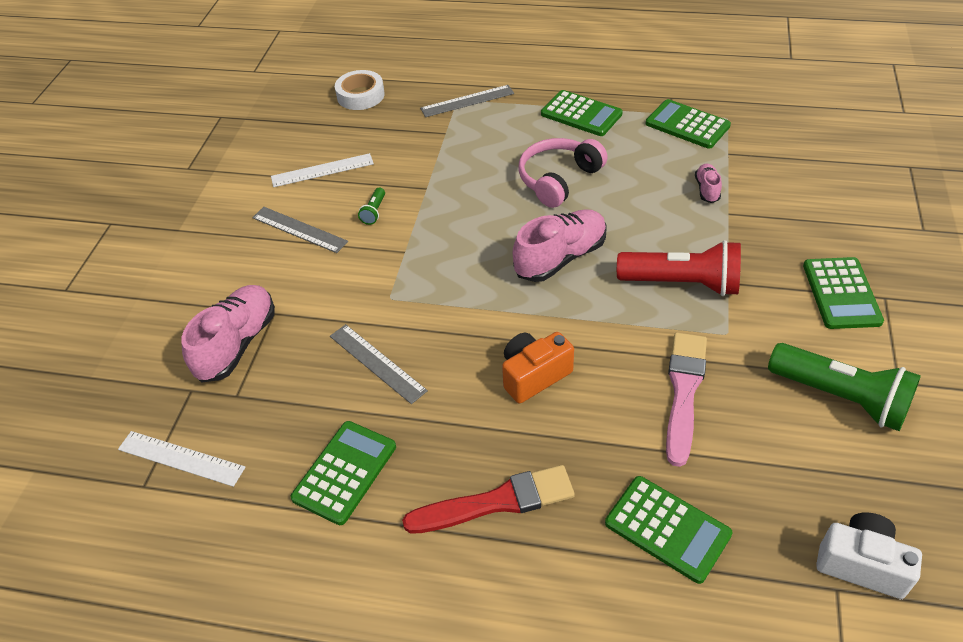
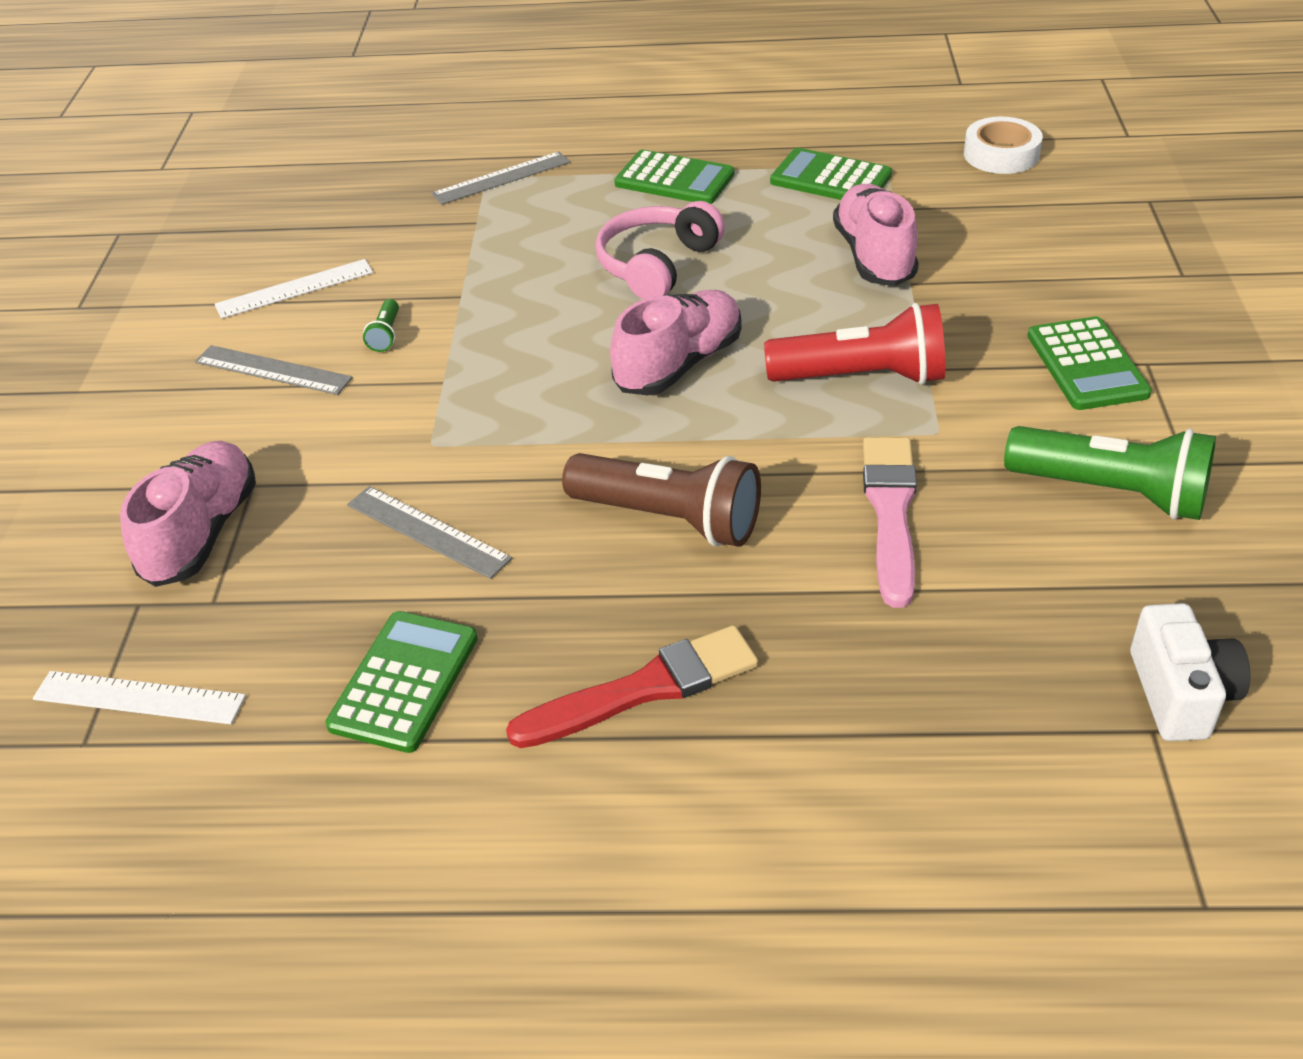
camera: 10 degrees left, 5 degrees down
white tape [335,70,385,110] -> white tape moved to [964,117,1043,174]
orange camera [502,332,574,403] -> brown flashlight [562,453,761,547]
green calculator [605,476,732,584] -> none
pink shoe [695,163,722,203] -> pink shoe [833,184,919,286], size x2.00
white camera [816,512,922,599] -> white camera turned 75 degrees clockwise [1130,603,1250,741]

